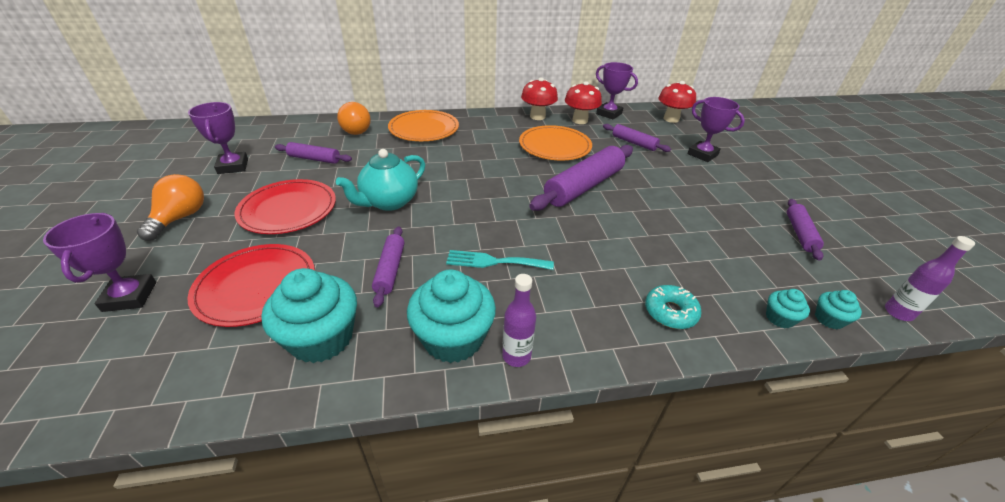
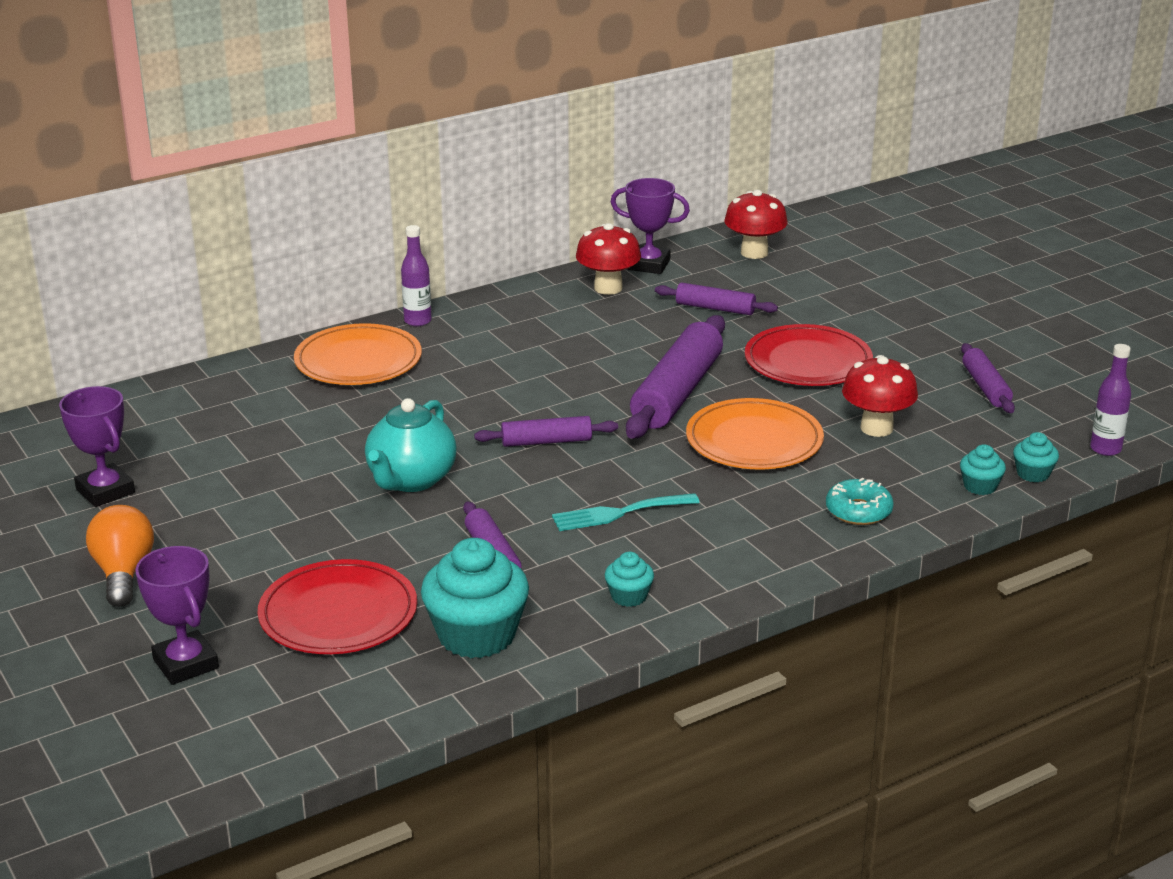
camera: 20 degrees left, 10 degrees down
red plate [235,179,336,234] -> red plate moved to [745,324,873,386]
purple rolling pin [275,142,352,164] -> purple rolling pin moved to [474,416,618,447]
orange light bulb [337,102,371,135] -> none
turquoise cupcake [407,269,496,363] -> turquoise cupcake [605,552,654,607], size x0.48
purple bottle [502,274,536,367] -> purple bottle moved to [401,225,432,326]
orange plate [519,125,592,160] -> orange plate moved to [686,398,824,469]
red mushroom [521,78,558,120] -> red mushroom moved to [842,355,918,437]
purple trophy [687,97,745,162] -> none

